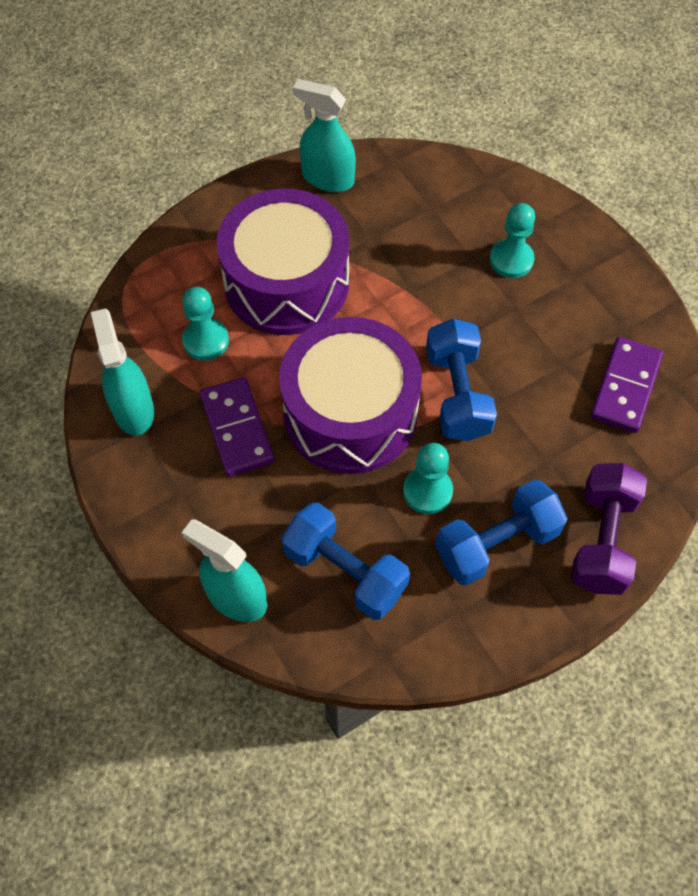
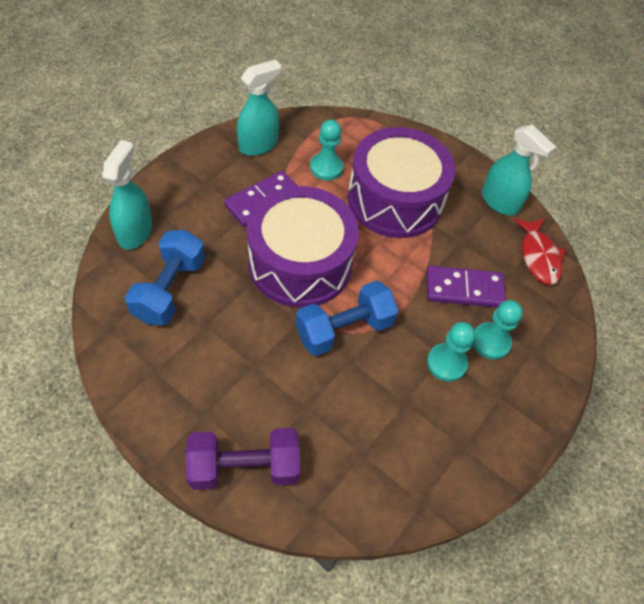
camera: 65 degrees right, 5 degrees down
turquoise spray bottle [293,79,356,192] -> turquoise spray bottle turned 135 degrees clockwise [482,125,557,216]
turquoise pawn [403,443,453,514] -> turquoise pawn moved to [427,322,475,382]
blue dumbbell [435,479,568,586] -> none
purple domino [590,337,663,433] -> purple domino moved to [426,266,506,308]
none -> red fish [513,218,566,285]

